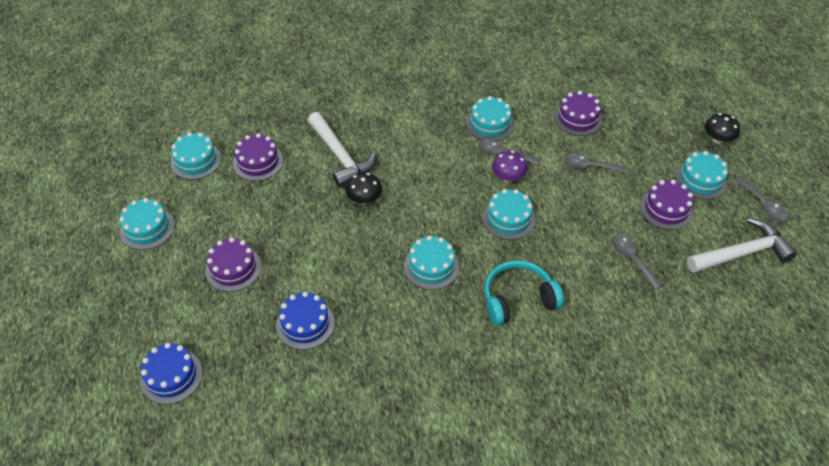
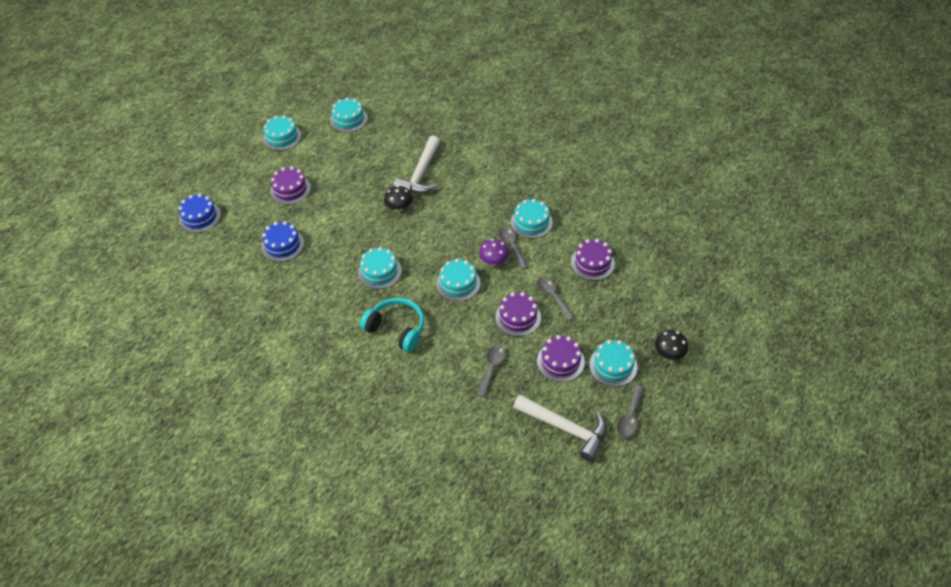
camera: 50 degrees right, 0 degrees up
purple cake [233,133,283,181] -> purple cake moved to [495,292,541,336]

